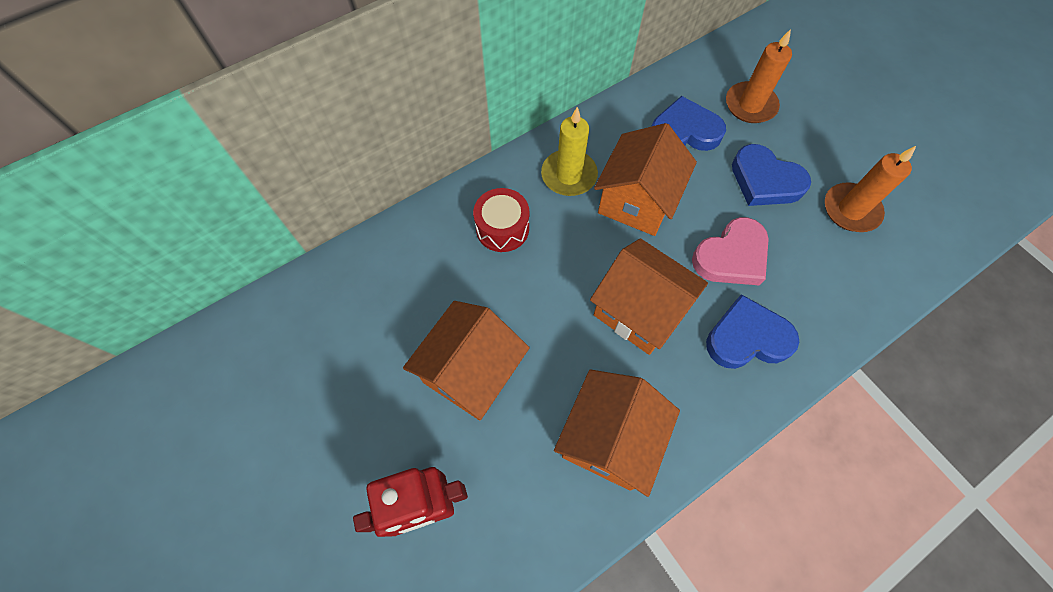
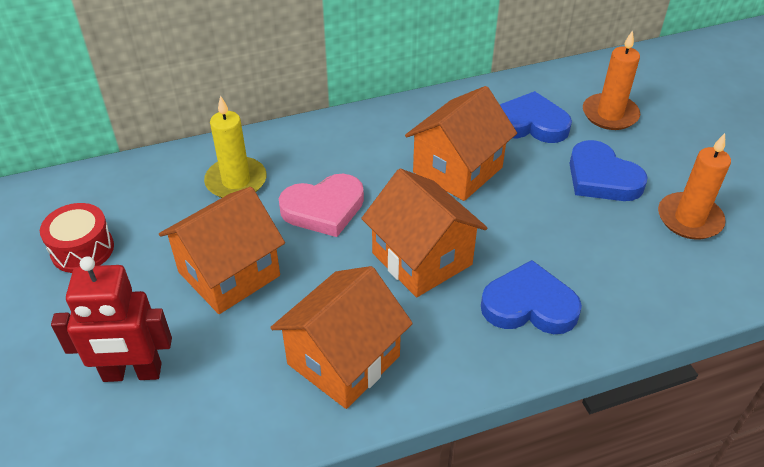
camera: 15 degrees right, 20 degrees down
red drum [473,188,529,252] -> red drum moved to [40,203,114,273]
yellow candle [541,107,598,196] -> yellow candle moved to [204,95,267,198]
pink heart [692,217,769,286] -> pink heart moved to [279,174,364,237]

